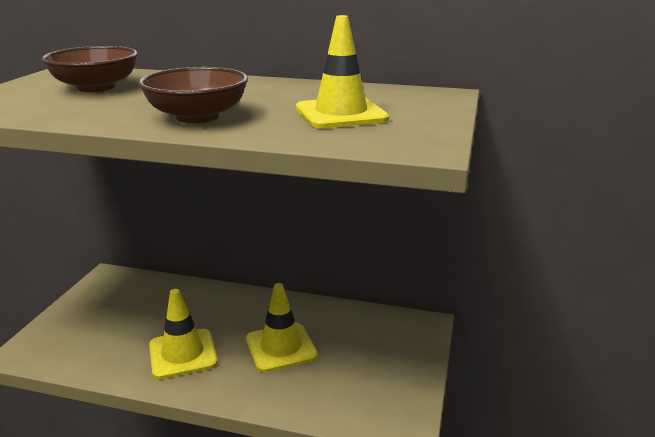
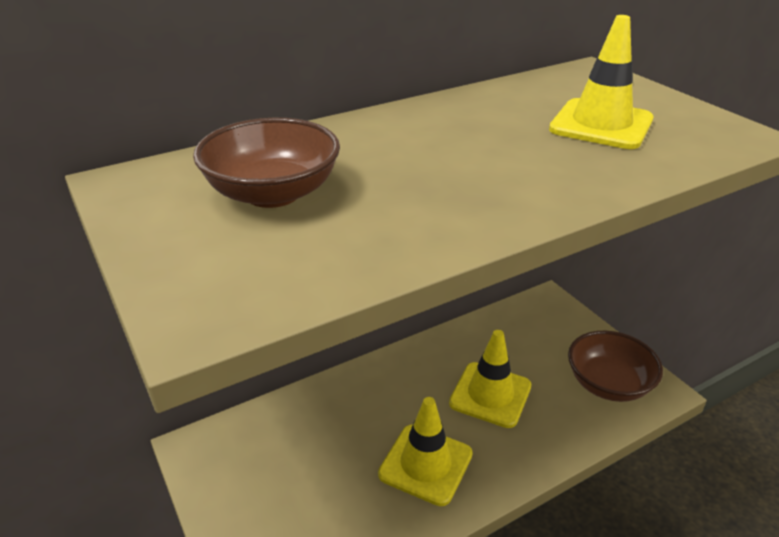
camera: 45 degrees left, 10 degrees up
brown bowl [138,67,248,123] -> brown bowl moved to [568,331,663,402]

